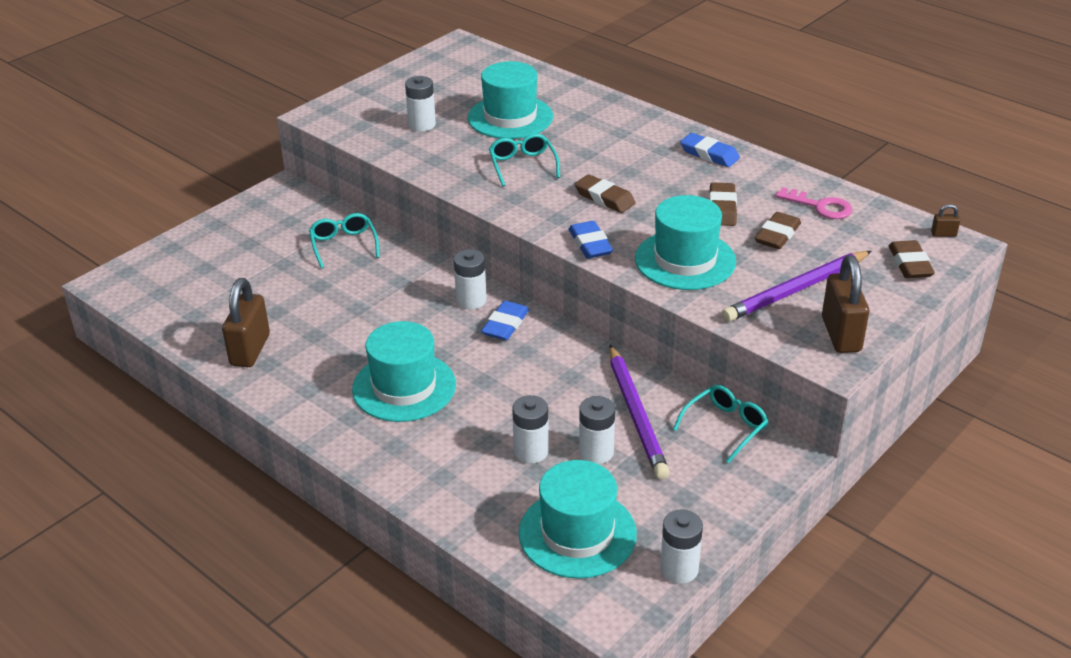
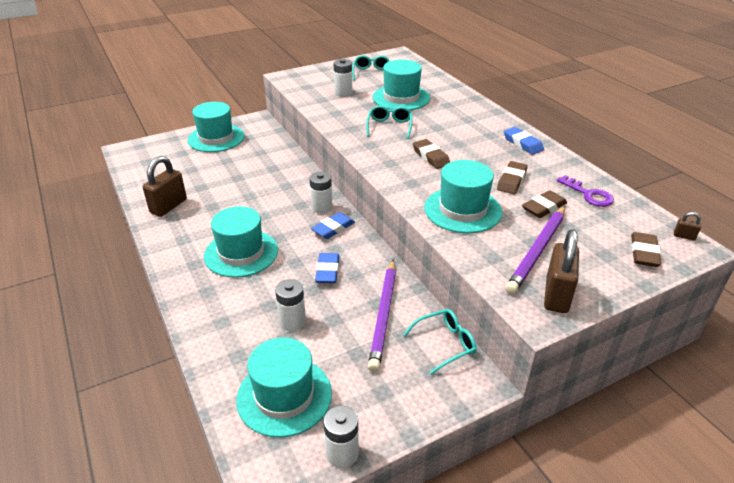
camera: 20 degrees right, 0 degrees up
turquoise glasses [309,213,380,269] -> turquoise glasses moved to [352,55,390,81]
blue eraser [568,221,613,259] -> blue eraser moved to [315,253,339,283]
white battery [579,396,615,464] -> none
purple pencil [722,251,872,322] -> purple pencil turned 45 degrees counterclockwise [505,206,565,294]
pink key [775,187,852,219] -> purple key [557,175,614,207]
none -> turquoise hat [188,102,245,152]

